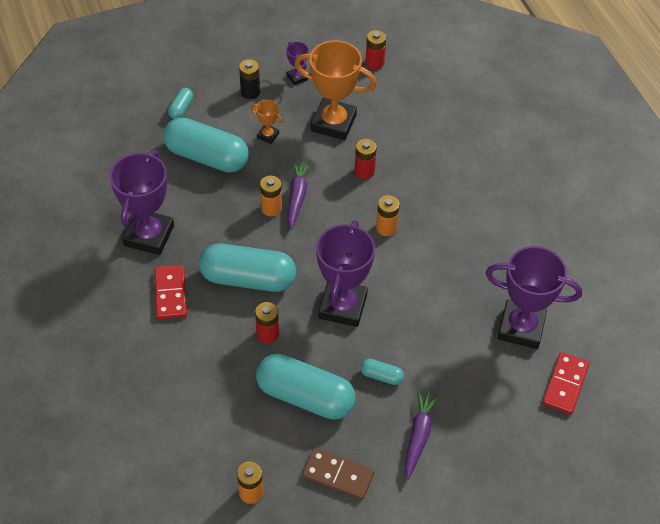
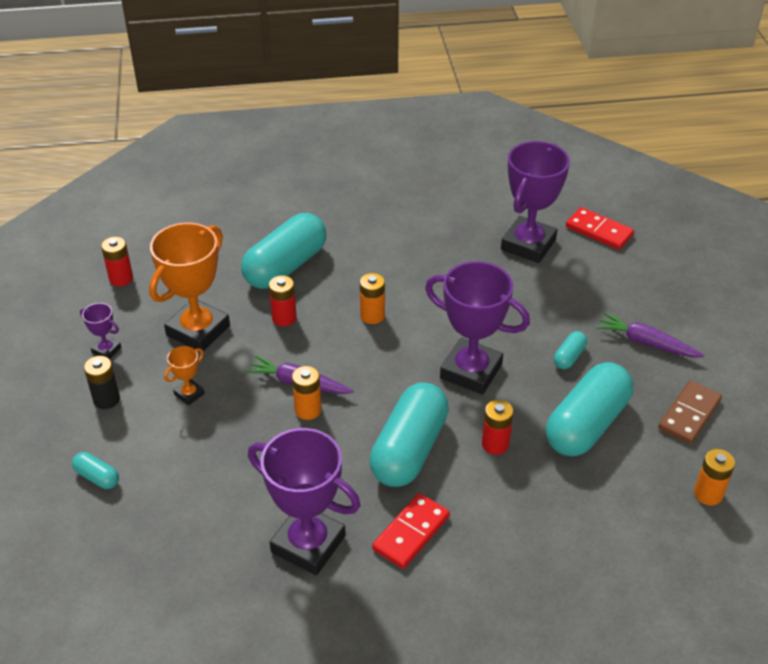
camera: 75 degrees left, 10 degrees down
red domino [154,265,187,319] -> red domino turned 60 degrees counterclockwise [372,493,450,569]
turquoise capsule [163,117,249,173] -> turquoise capsule moved to [241,213,327,289]
purple trophy [286,42,308,85] -> purple trophy turned 45 degrees clockwise [80,303,121,359]

